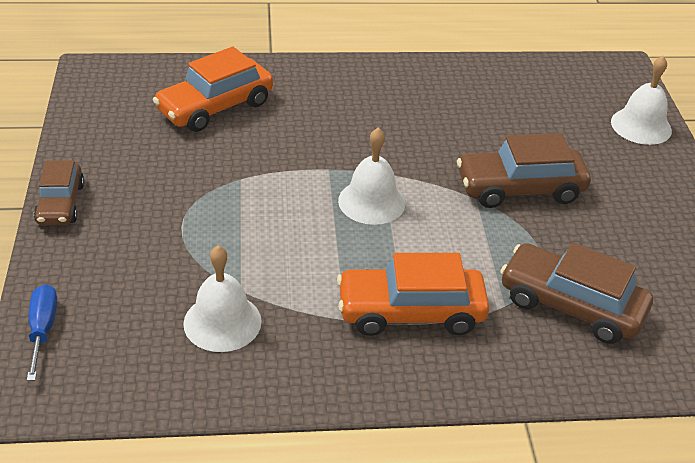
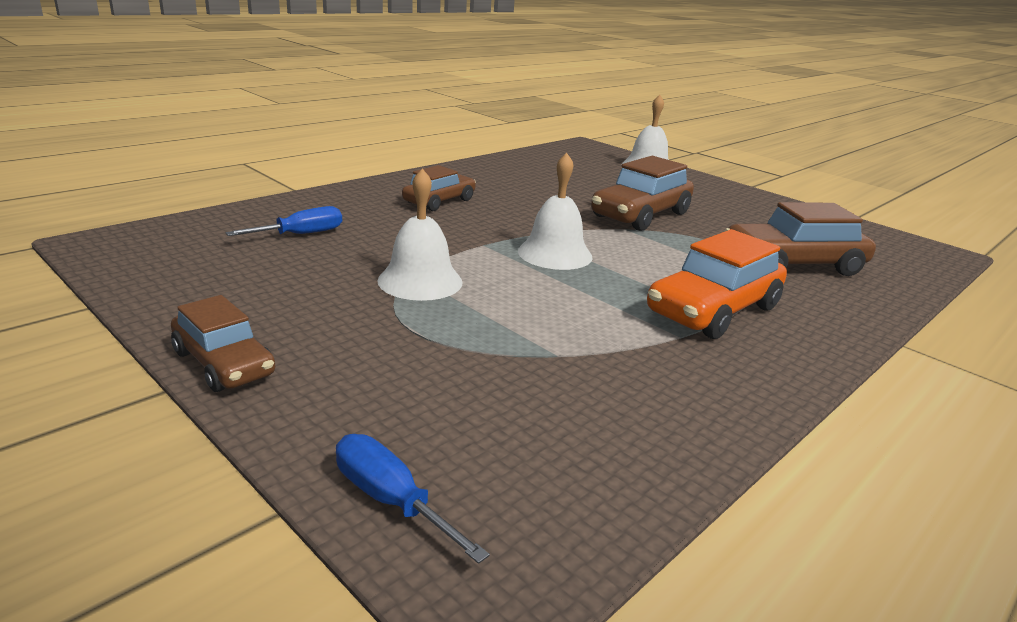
camera: 40 degrees left, 15 degrees down
orange car [153,47,273,132] -> blue screwdriver [225,206,342,236]
white bell [183,245,262,352] -> white bell moved to [378,168,463,301]
none -> brown car [402,165,476,211]

